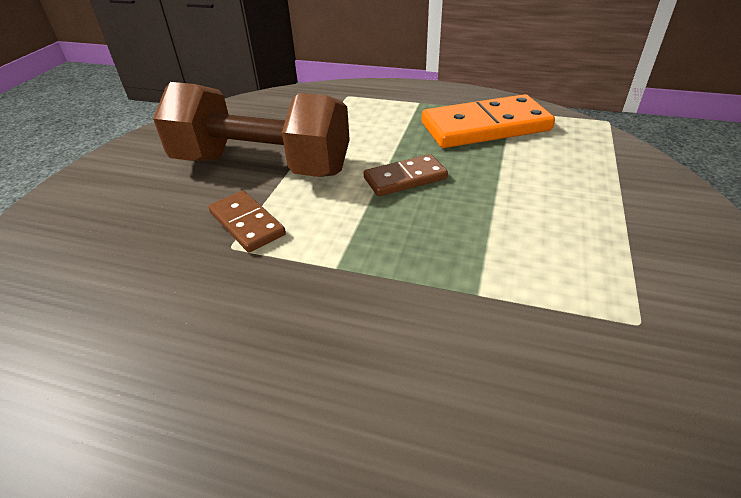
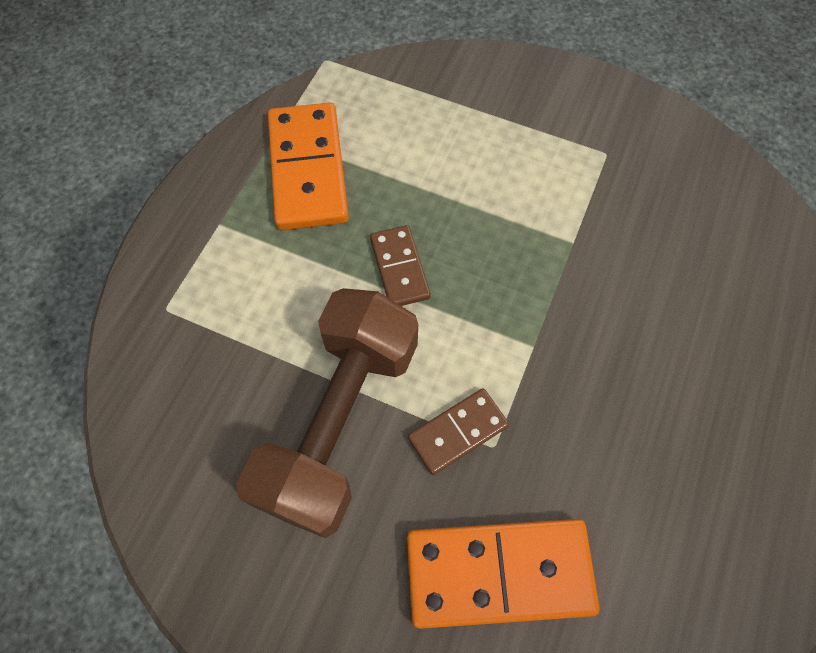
camera: 85 degrees left, 25 degrees up
none -> orange domino [407,519,599,629]

